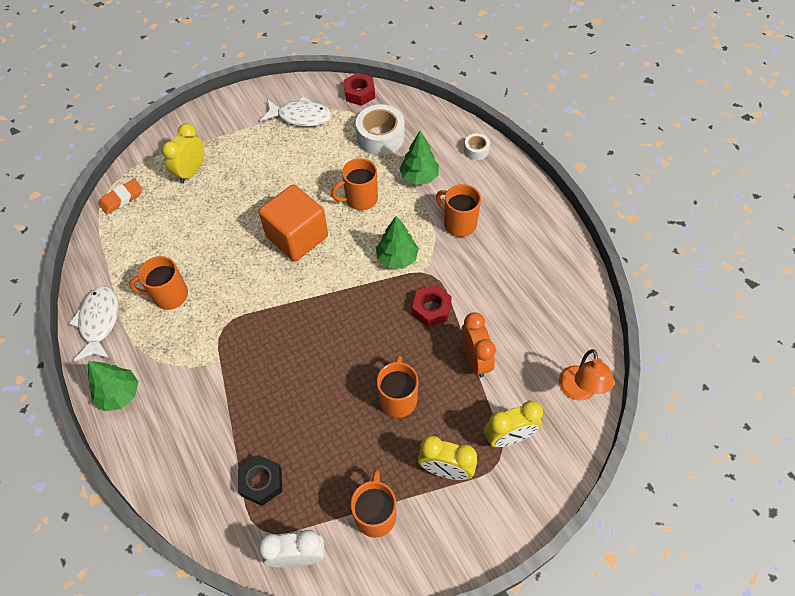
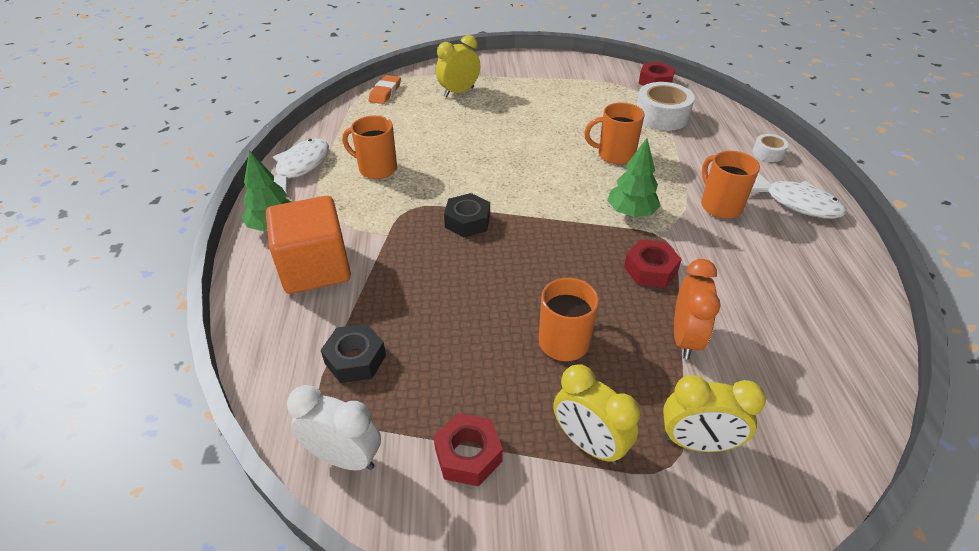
camera: 25 degrees right, 15 degrees down
orange eraser [99,179,143,215] -> orange eraser turned 60 degrees counterclockwise [369,75,401,104]
orange cube [259,185,328,261] -> orange cube moved to [266,196,351,294]
white fish [260,97,332,127] -> white fish moved to [751,173,847,219]
orange mug [351,470,396,538] -> red nut [434,413,503,486]
green tree [399,131,439,185] -> none
orange lamp [559,349,615,401] -> none
none -> black nut [444,193,490,237]

